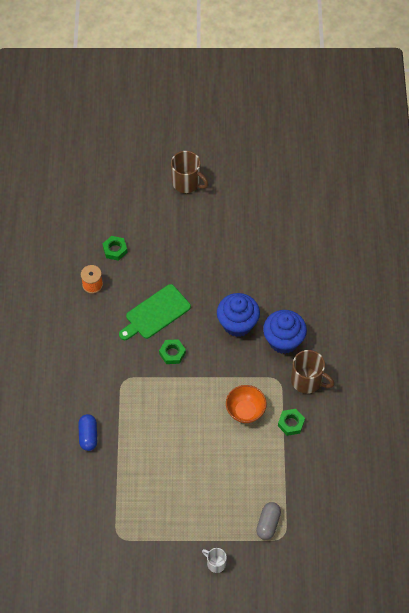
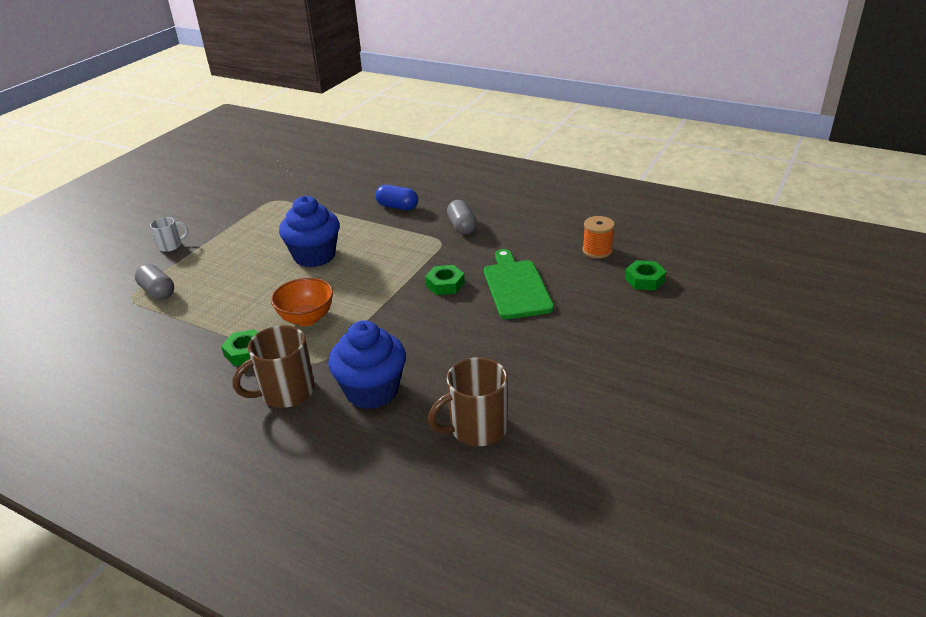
camera: 120 degrees right, 25 degrees down
brown mug [171,151,209,193] -> brown mug moved to [428,357,508,446]
blue cupcake [217,293,260,337] -> blue cupcake moved to [279,196,340,267]
none -> grey capsule [447,200,477,234]

